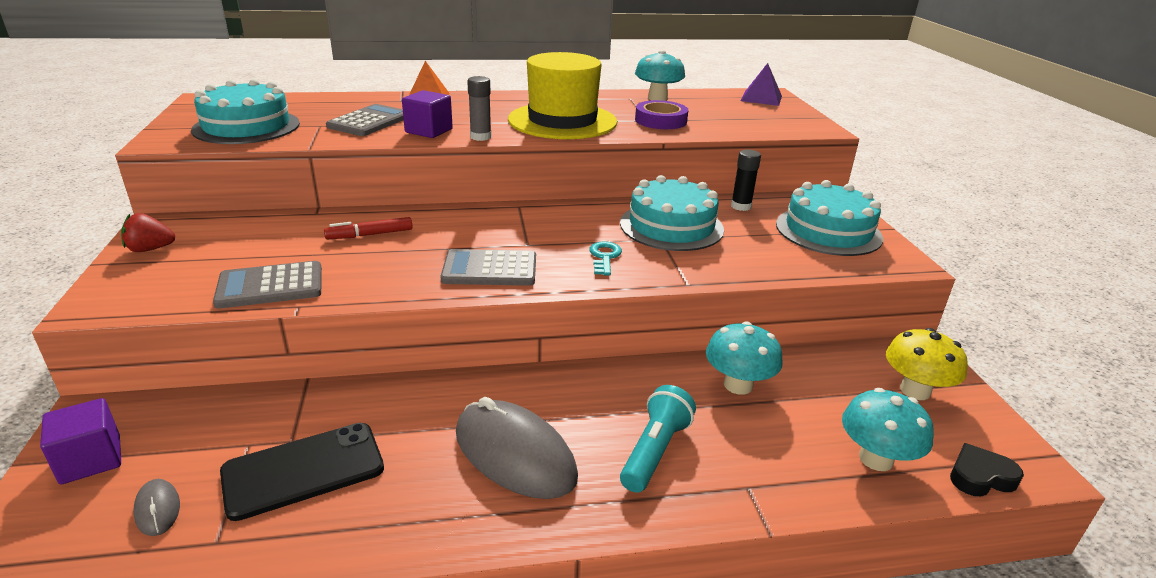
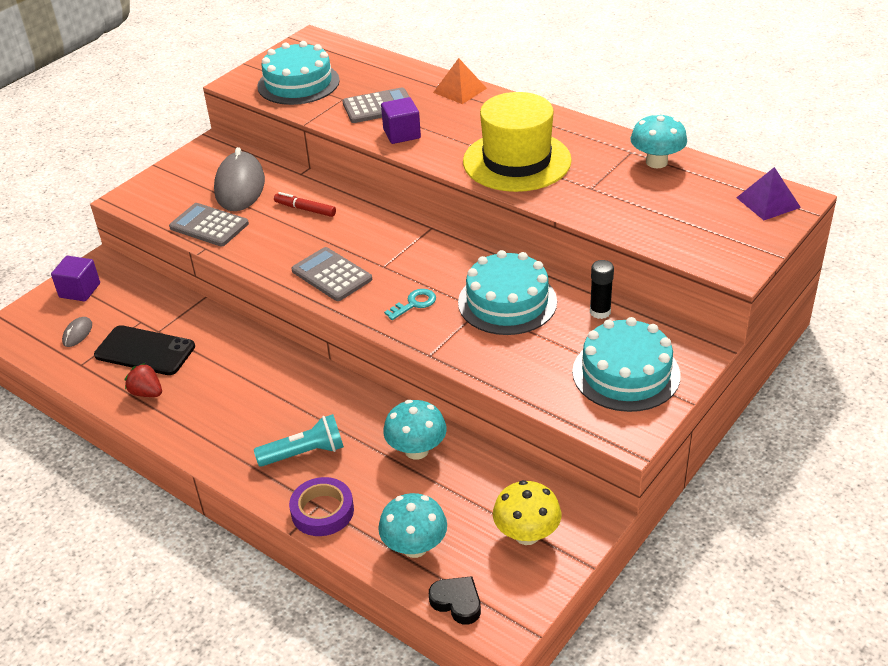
camera: 50 degrees right, 10 degrees up
red strawberry [121,213,175,252] -> red strawberry moved to [125,363,162,397]
grey mouse [456,397,578,499] -> grey mouse moved to [214,147,265,211]
grey glue stick [467,76,491,141] -> none
purple tape [635,100,688,129] -> purple tape moved to [289,477,354,536]

